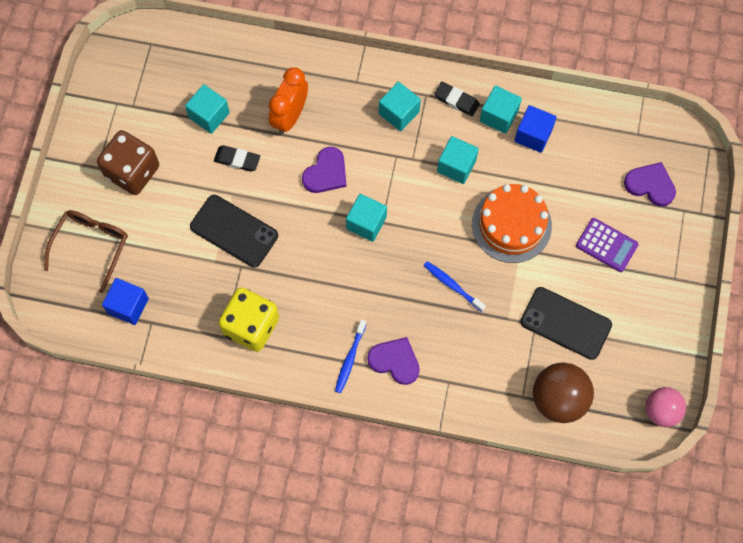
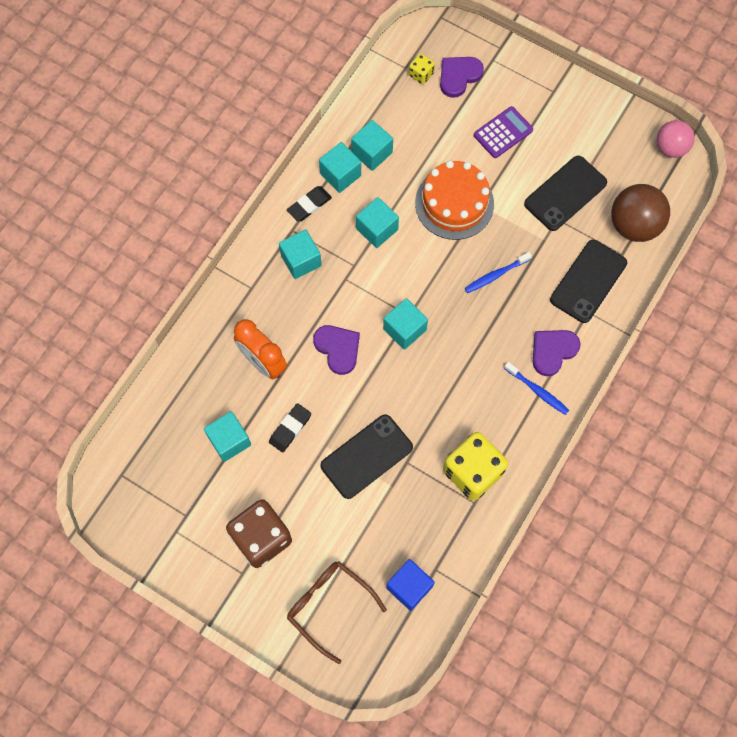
camera: 70 degrees left, 0 degrees up
blue cube [514,105,556,153] -> turquoise cube [351,120,393,171]
none -> yellow dice [409,53,435,84]
none -> black phone [550,240,627,323]

